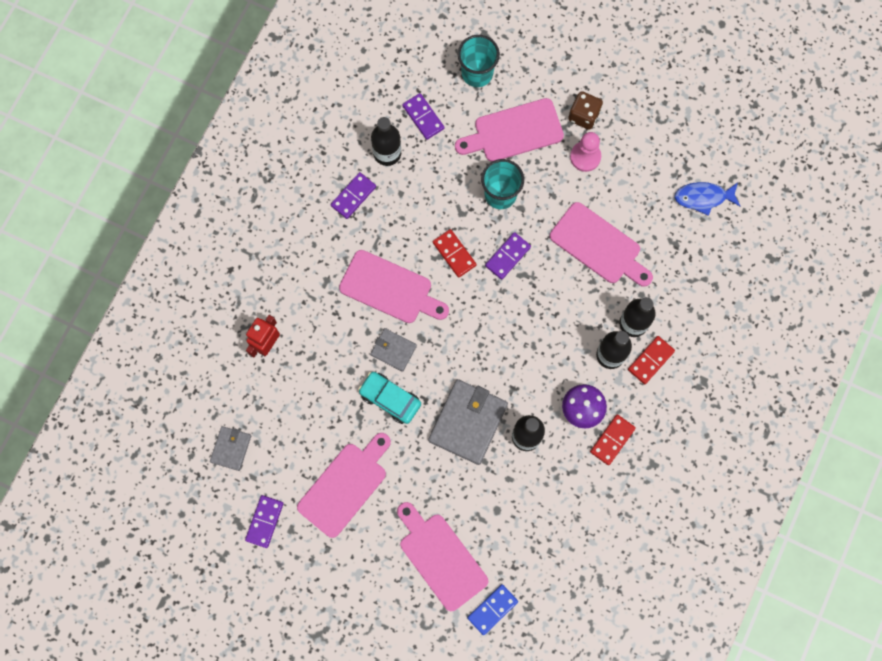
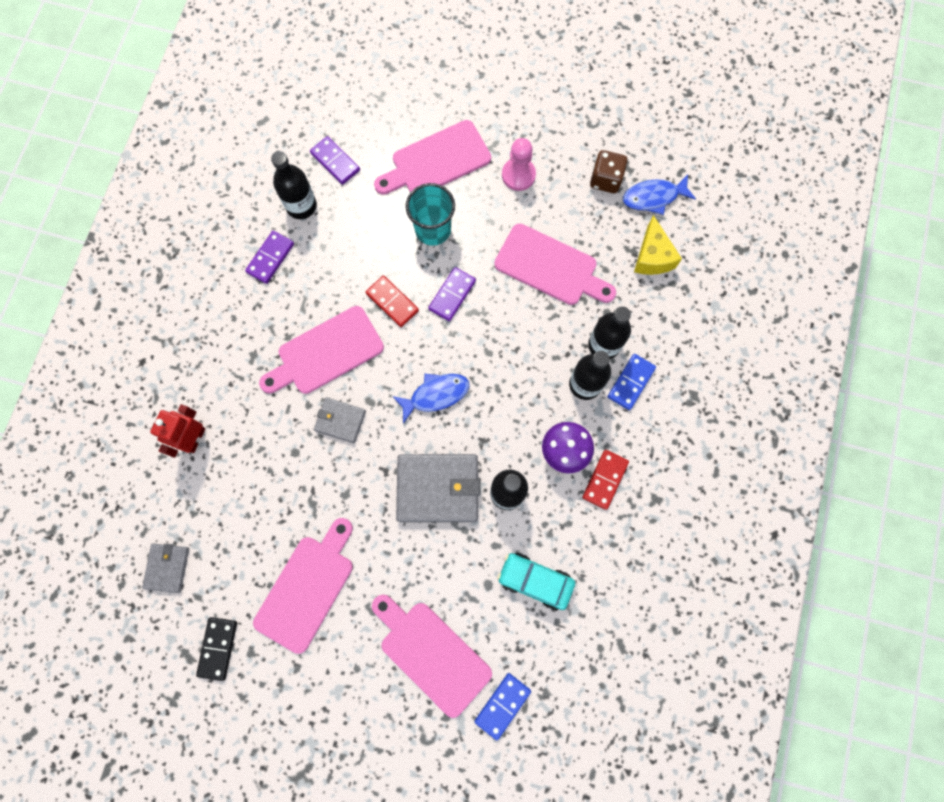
camera: 10 degrees left, 0 degrees up
purple domino [245,495,284,548] -> black domino [196,617,237,681]
pink cutting board [339,250,449,323] -> pink cutting board turned 135 degrees clockwise [259,306,384,394]
turquoise car [358,372,421,424] -> turquoise car moved to [497,553,575,610]
grey wallet [428,379,508,465] -> grey wallet turned 75 degrees clockwise [396,454,480,522]
turquoise cup [458,35,500,87] -> none
brown dice [568,91,603,130] -> brown dice moved to [590,150,628,193]
red domino [628,336,675,384] -> blue domino [607,354,656,410]
none -> blue fish [392,374,470,424]
none -> yellow cheese [634,215,682,275]

